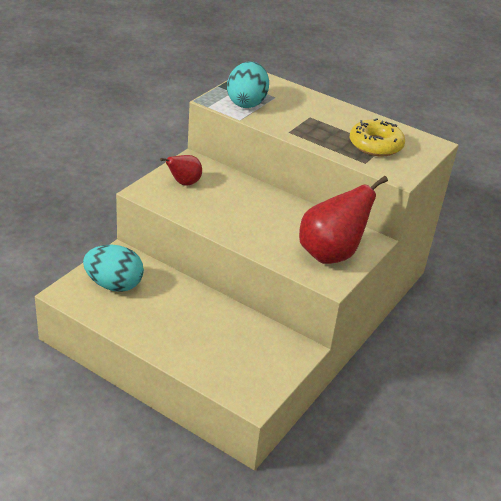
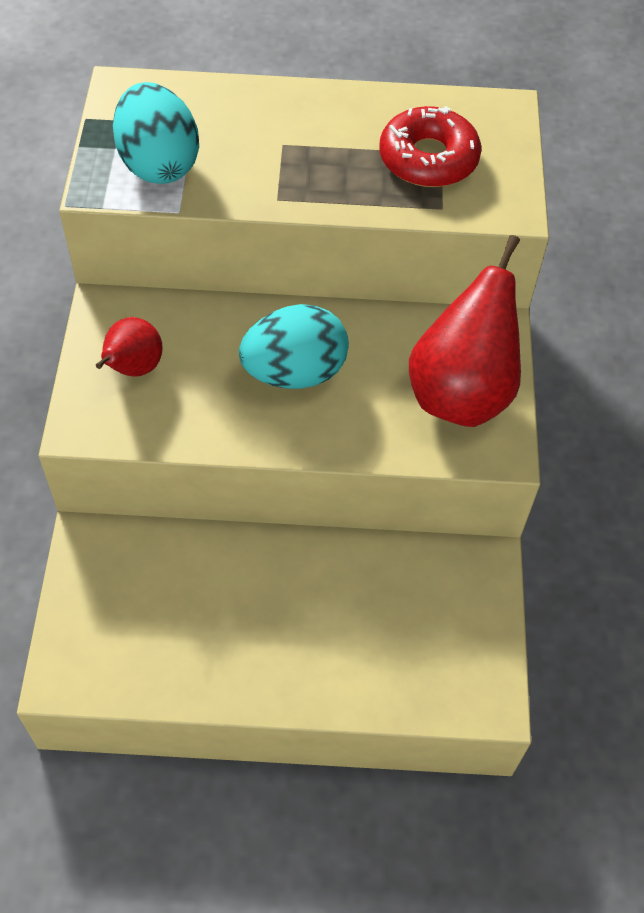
camera: 30 degrees left, 20 degrees up
turquoise egg [83,245,144,292] -> turquoise egg moved to [239,304,349,389]
yellow donut [350,118,405,157] -> red donut [380,106,481,187]

